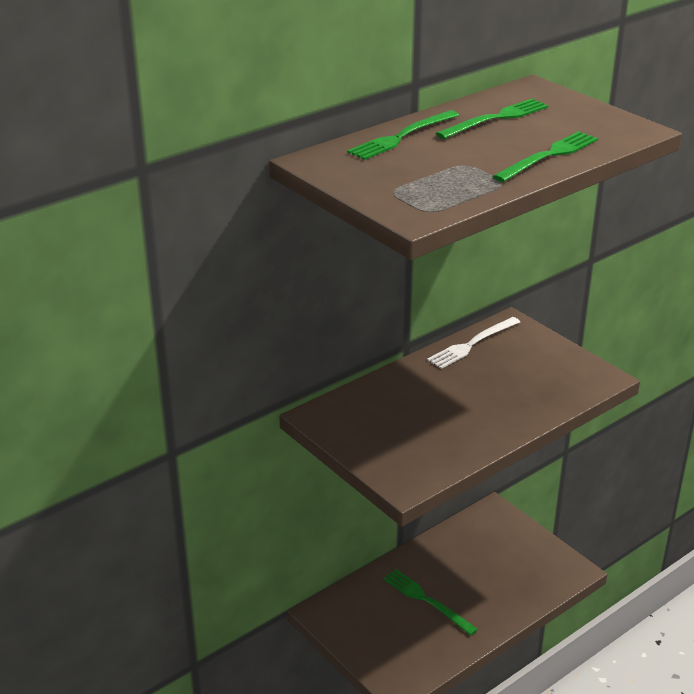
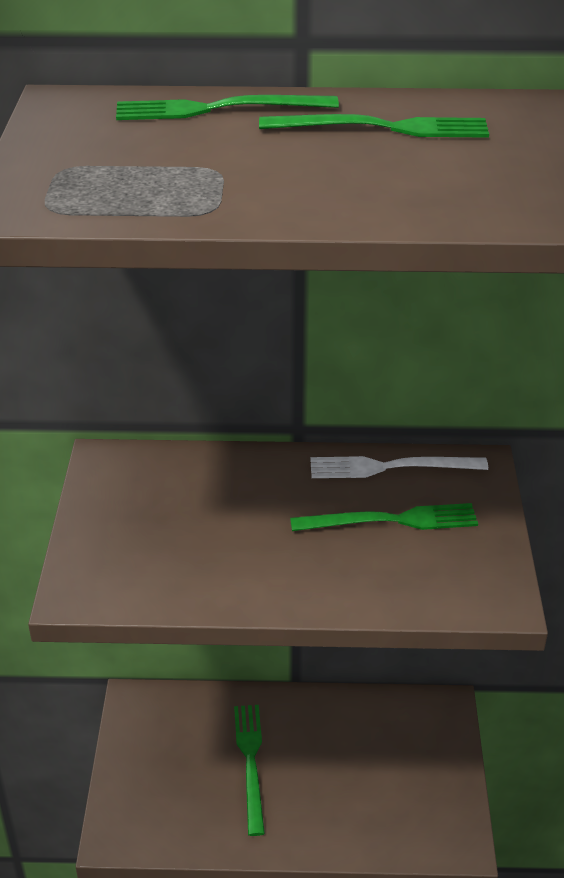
camera: 40 degrees right, 5 degrees up
green fork [493,131,598,182] -> green fork moved to [290,503,478,531]

